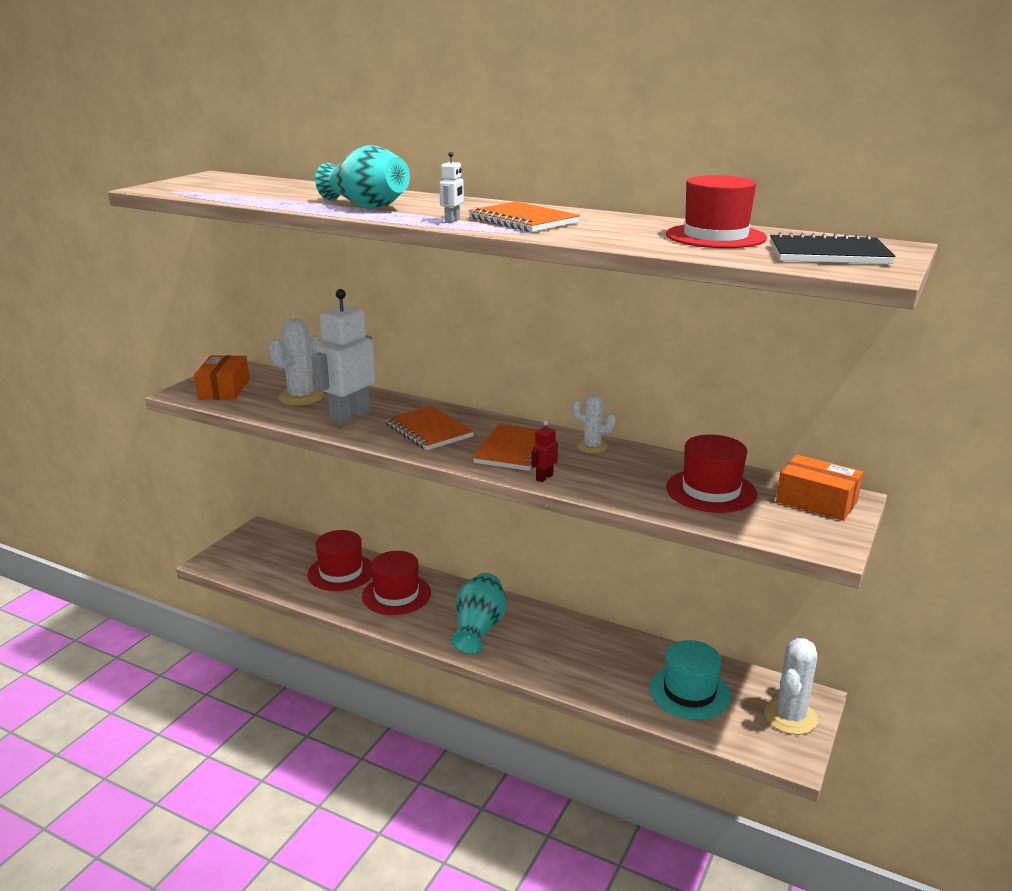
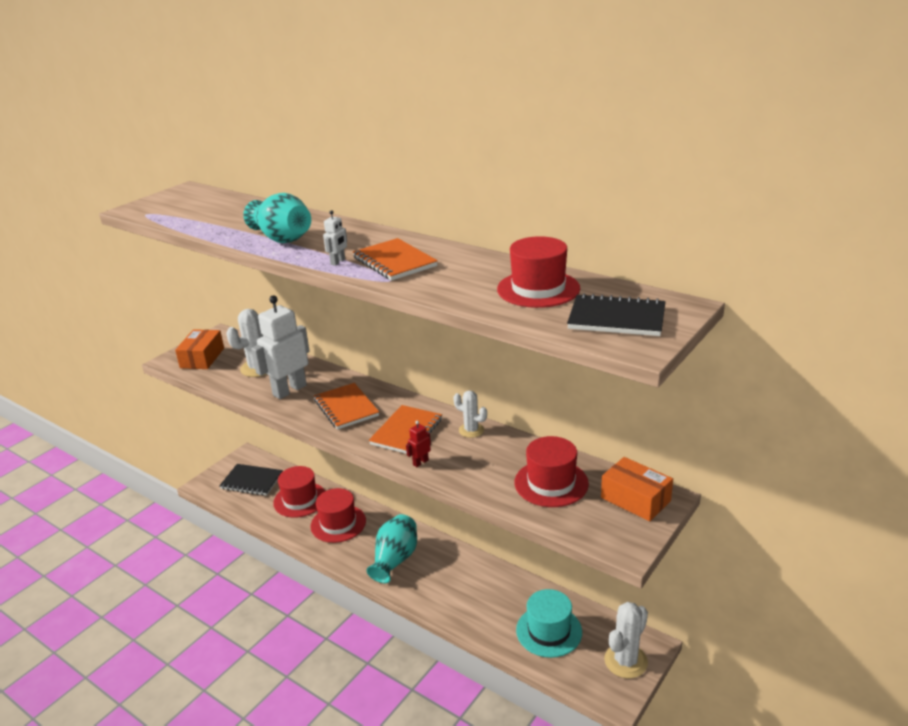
camera: 10 degrees right, 5 degrees up
none -> black notebook [219,464,283,496]

